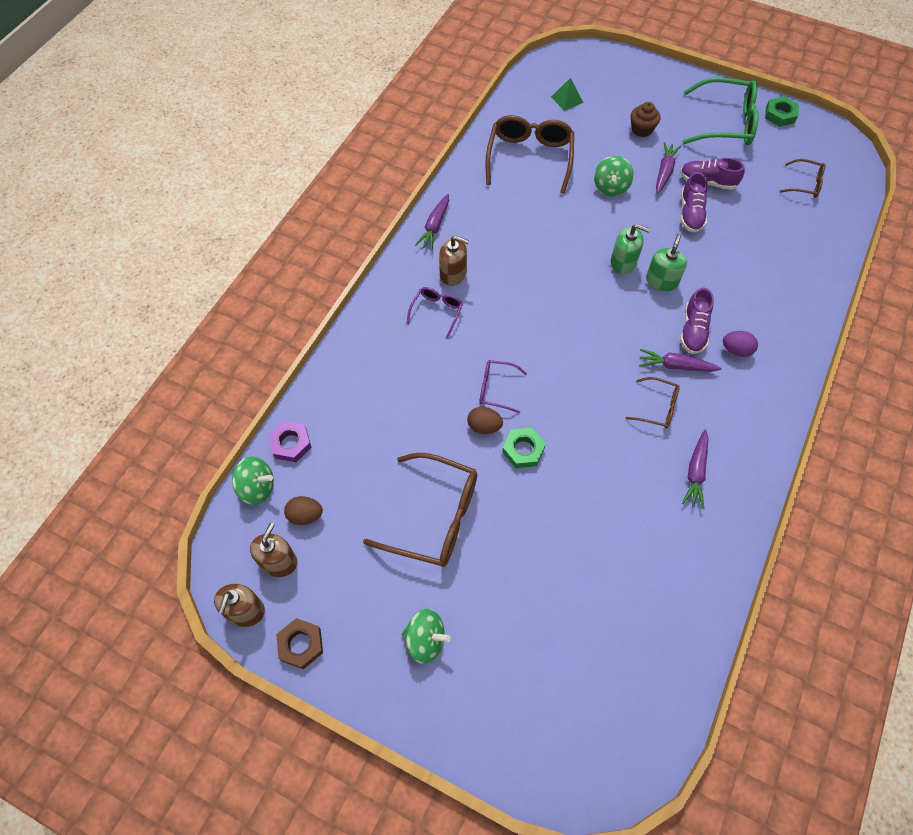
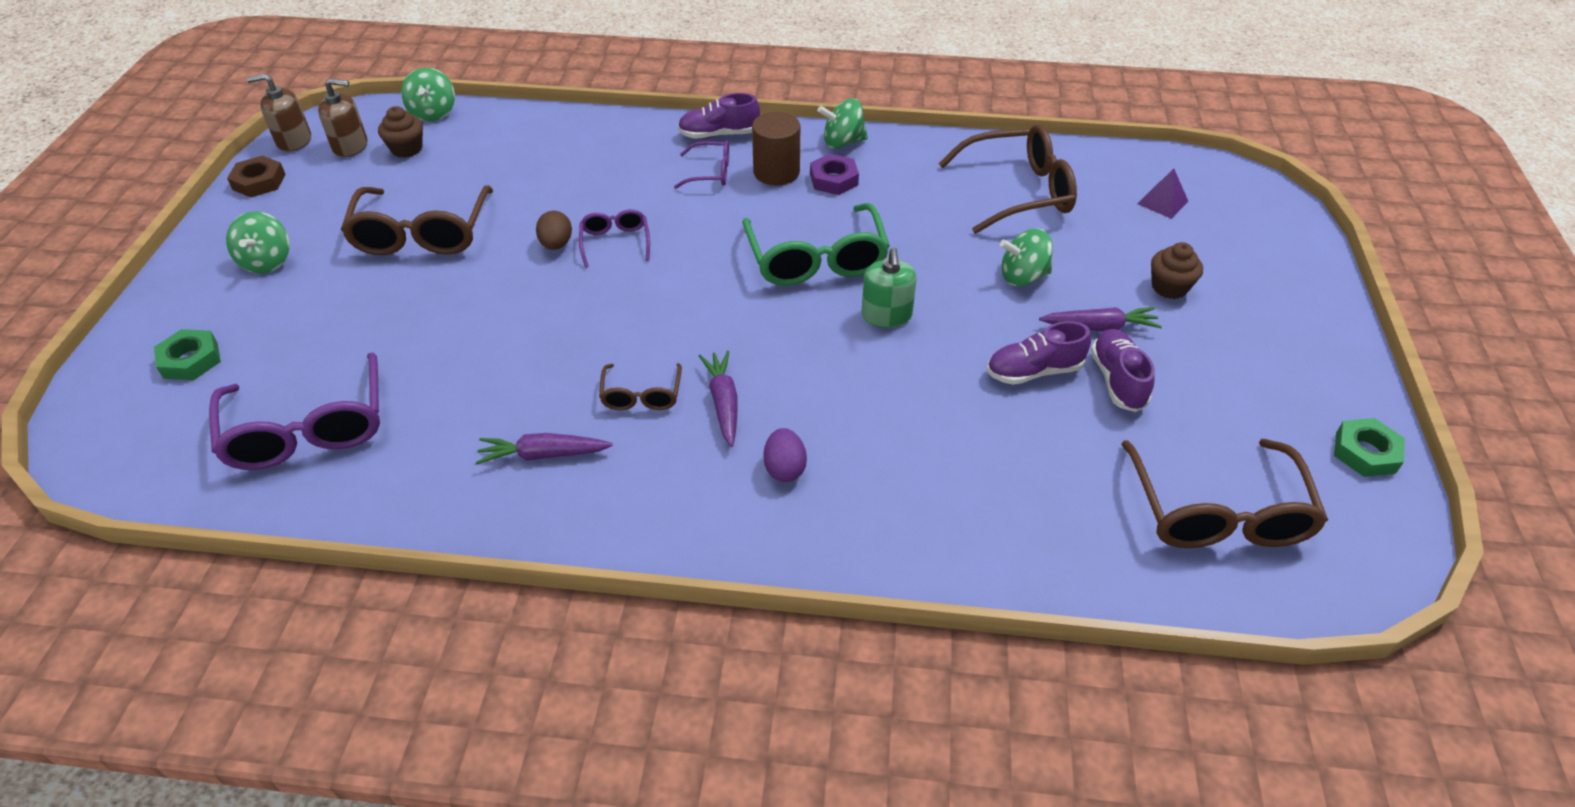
camera: 70 degrees right, 15 degrees down
purple nut [268,421,312,462] -> purple nut moved to [810,154,859,195]
brown egg [284,496,323,525] -> brown cupcake [378,106,423,158]
purple carrot [415,194,449,250] -> green spinning top [818,98,868,149]
brown soap dispenser [439,235,469,286] -> brown cylinder [752,112,800,185]
green nut [502,428,546,468] -> green nut moved to [154,329,221,380]
green pyramid [551,78,584,111] -> purple pyramid [1138,169,1188,219]
green soap dispenser [646,233,687,292] -> none
purple shoe [680,288,714,354] -> purple shoe moved to [678,93,760,139]
green glasses [683,77,759,145] -> green glasses moved to [742,203,890,286]
brown glasses [780,159,826,198] -> brown glasses [1121,439,1328,548], size x1.93
none -> purple glasses [209,353,380,470]

